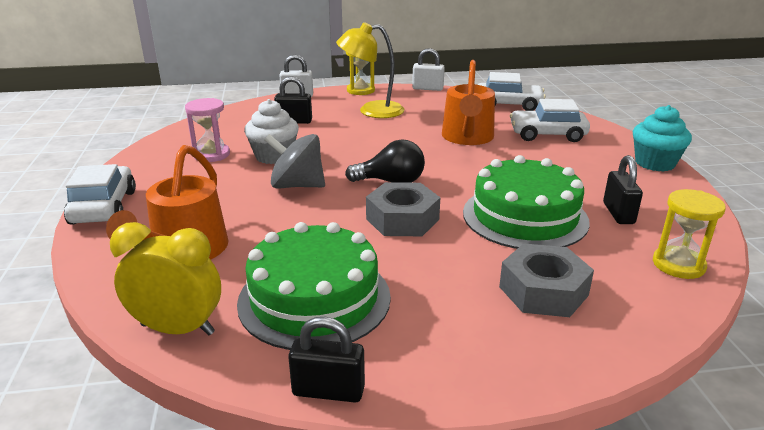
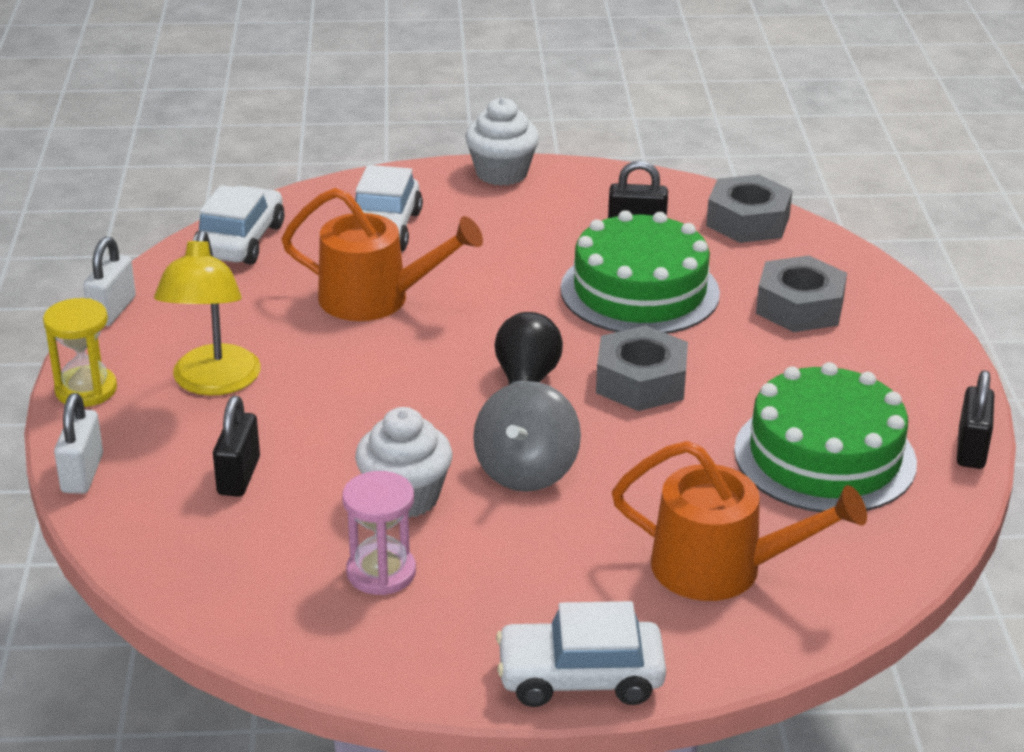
camera: 85 degrees left, 5 degrees up
yellow clock [110,222,221,335] -> none
turquoise cupcake [633,105,692,172] -> white cupcake [465,97,539,186]
yellow hourglass [653,189,726,279] -> grey nut [706,174,792,243]

